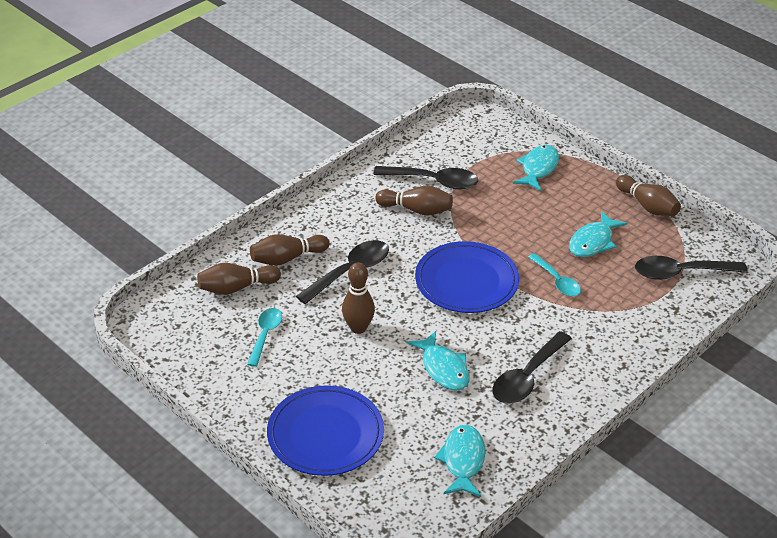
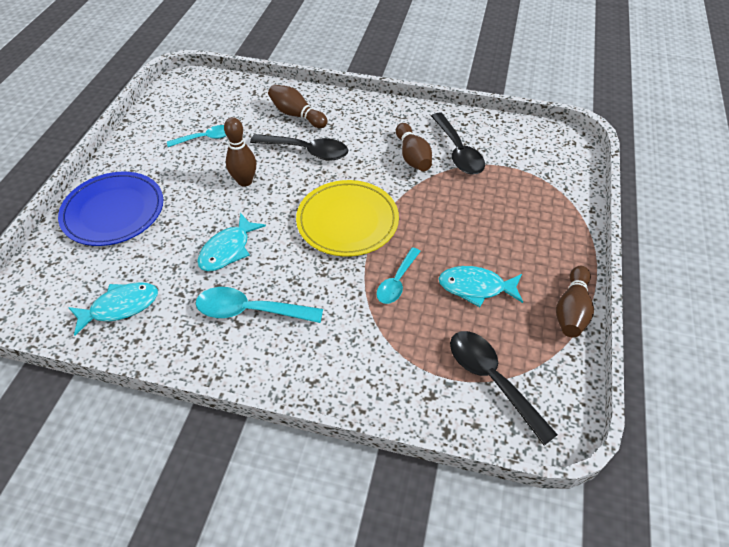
camera: 60 degrees right, 10 degrees up
brown bowling pin [197,263,281,295] -> none
blue plate [415,241,519,313] -> yellow plate [296,180,399,257]
black spoon [492,331,572,403] -> turquoise spoon [196,287,323,323]
turquoise fish [513,145,559,191] -> none

